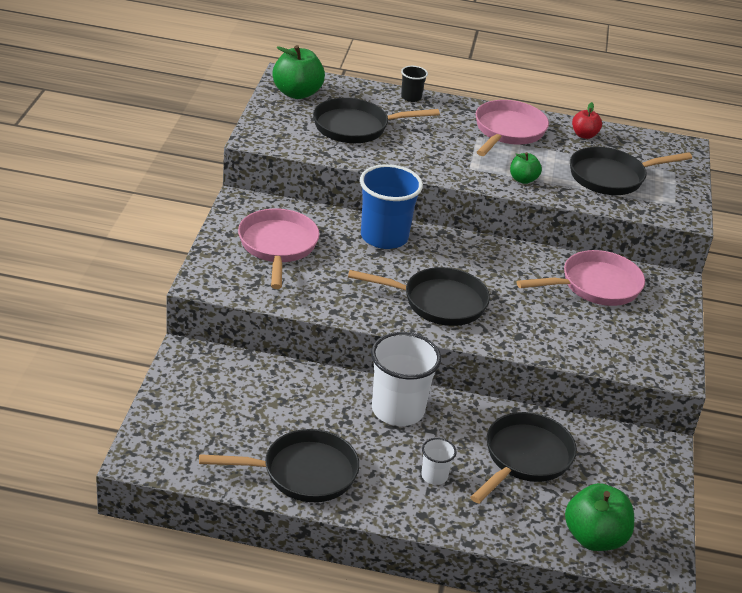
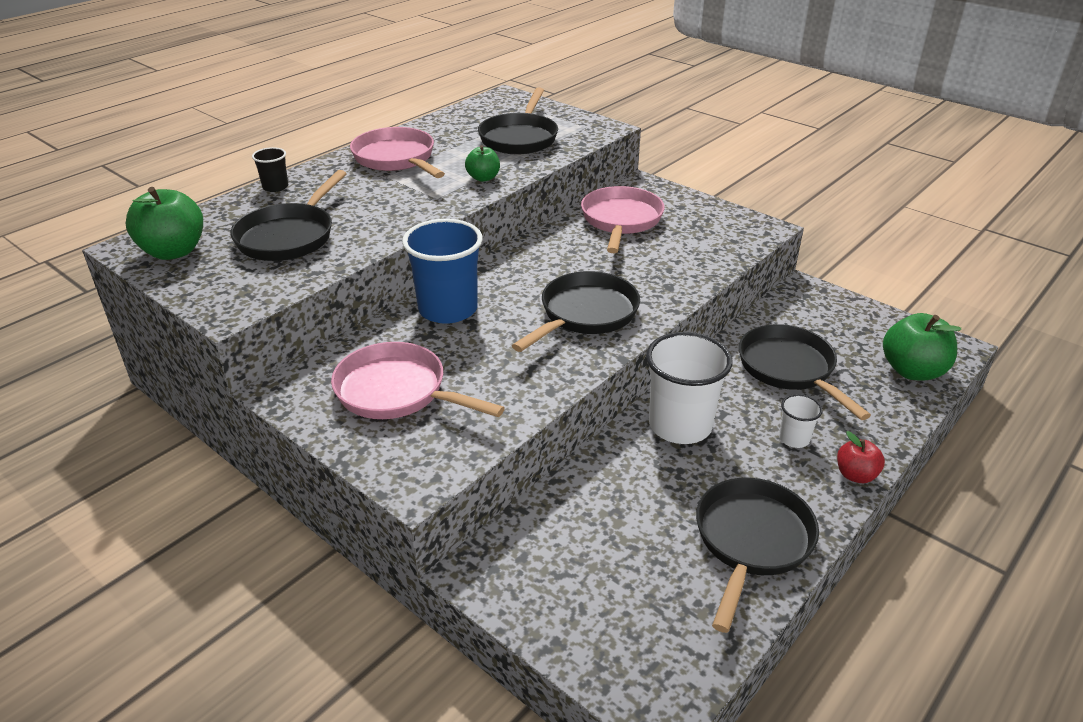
camera: 55 degrees left, 0 degrees up
red apple [572,102,602,139] -> red apple moved to [837,431,885,483]

